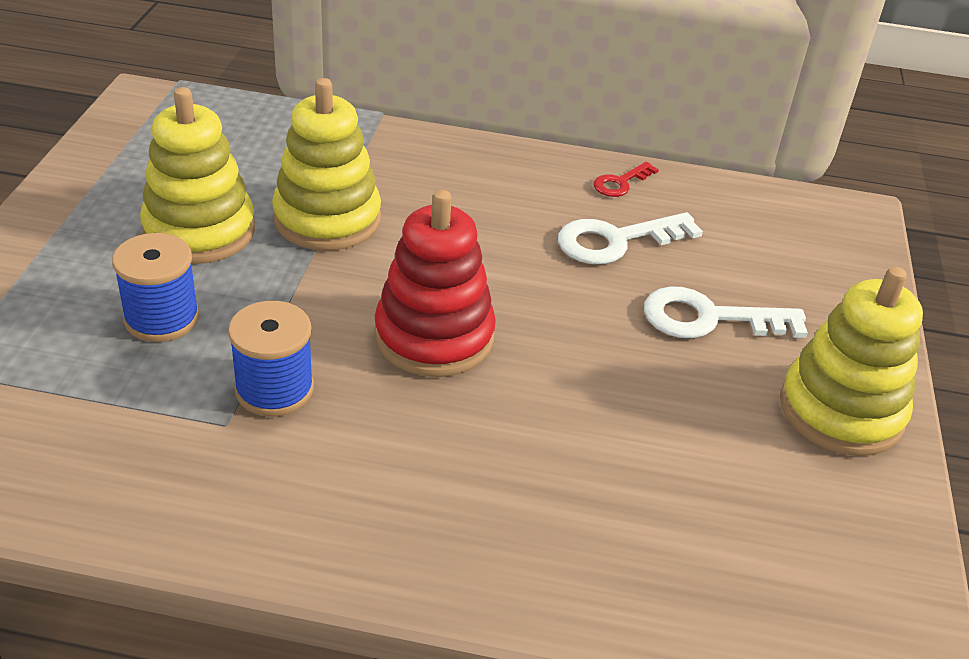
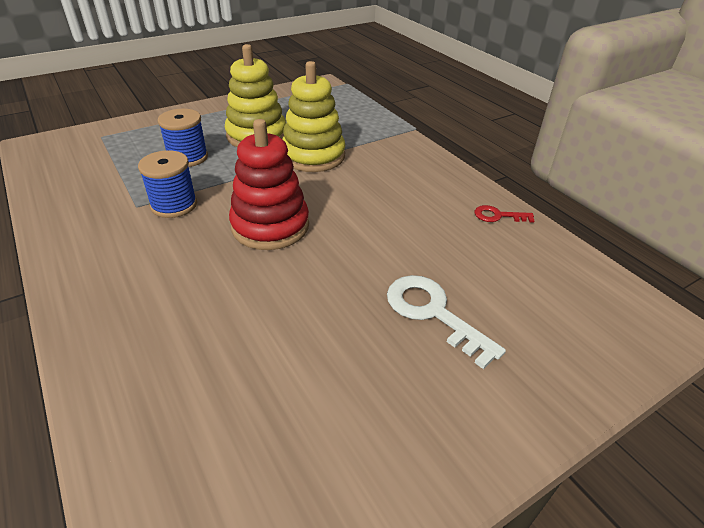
camera: 50 degrees right, 0 degrees up
white key [558,212,703,264] -> none
yellow stacking toy [780,266,923,456] -> none

